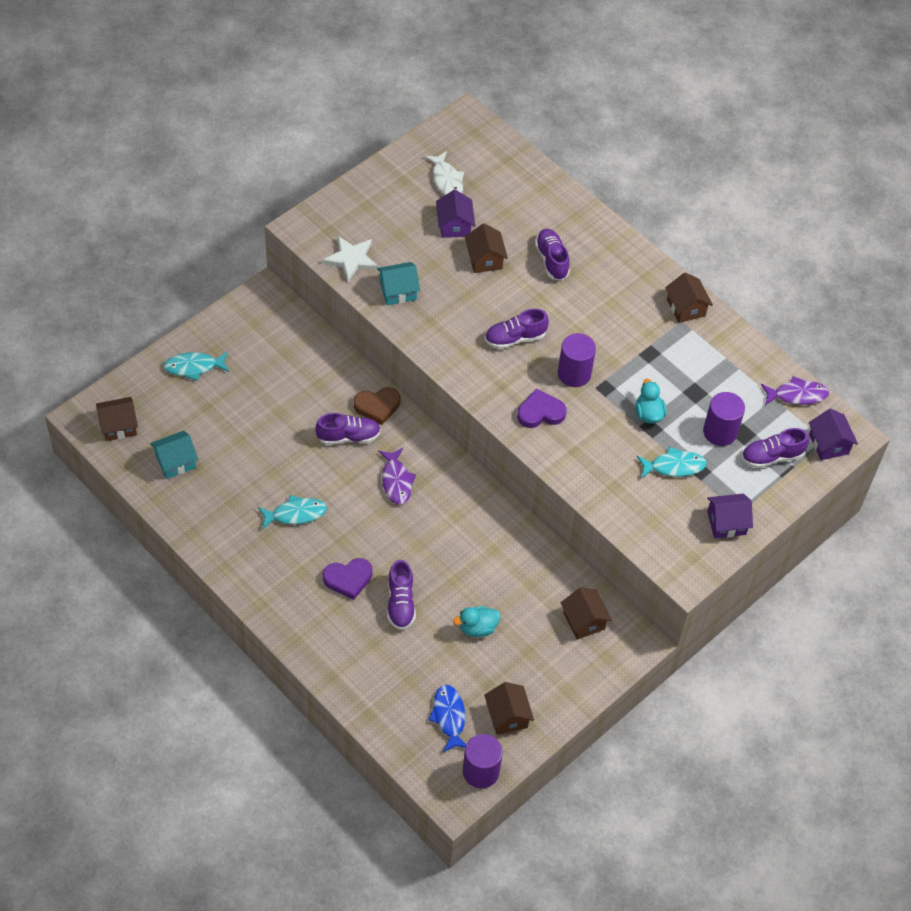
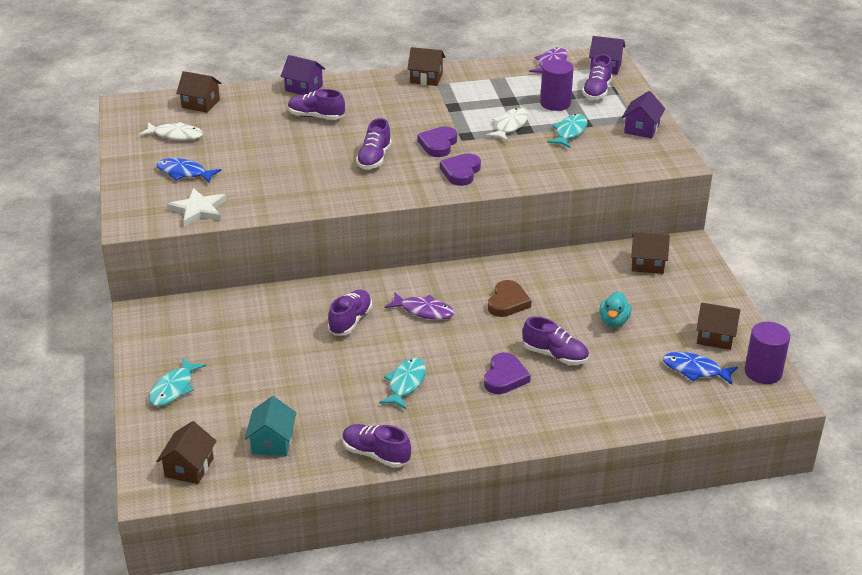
camera: 55 degrees left, 20 degrees down
brown heart [354,387,400,425] -> brown heart moved to [488,280,532,317]
turquoise house [377,262,420,305] -> none
purple house [436,190,475,238] -> purple house moved to [281,55,325,95]
brown house [465,224,508,273] -> brown house moved to [176,71,222,113]
purple cylinder [558,333,596,387] -> purple heart [418,126,457,157]
turquoise duck [636,379,667,423] -> white fish [486,108,528,142]
none -> blue fish [157,158,222,183]
none -> purple shoe [342,424,411,468]

